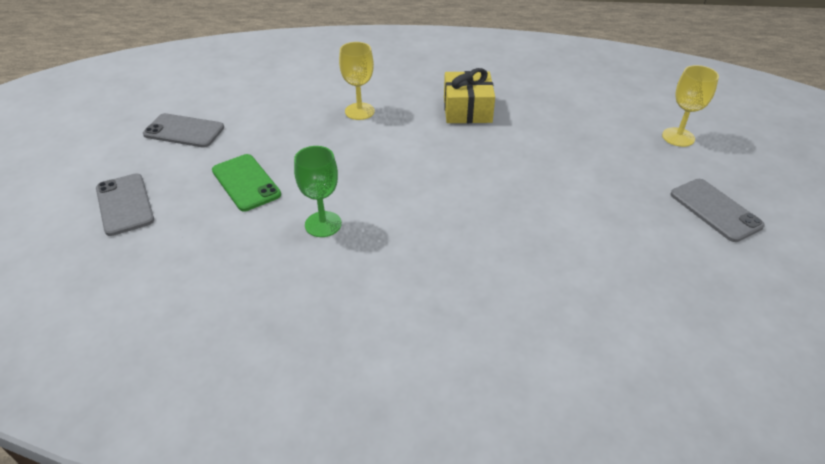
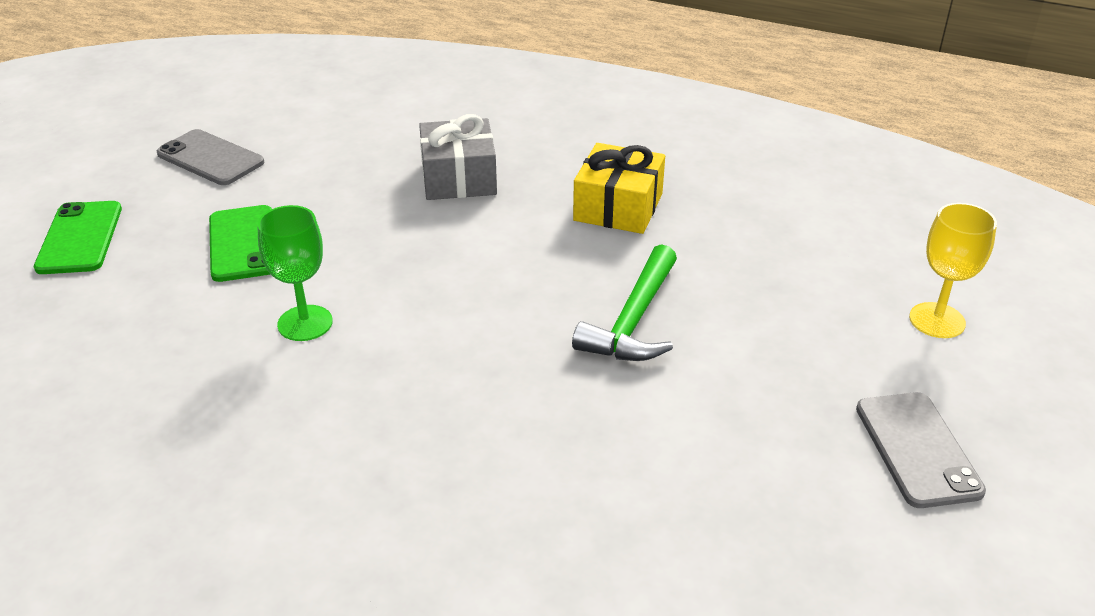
camera: 20 degrees right, 5 degrees down
grey phone [96,174,154,236] -> green phone [34,201,122,274]
yellow goblet [339,42,375,120] -> grey gift [419,114,497,200]
none -> green hammer [572,244,677,361]

